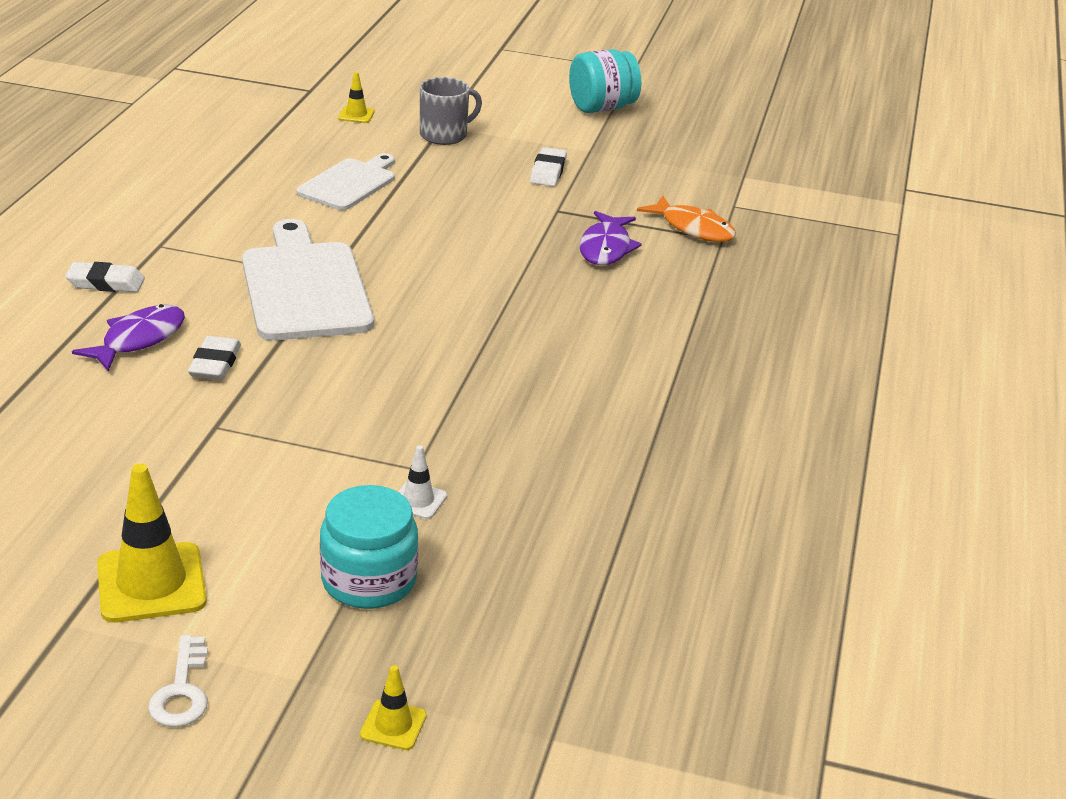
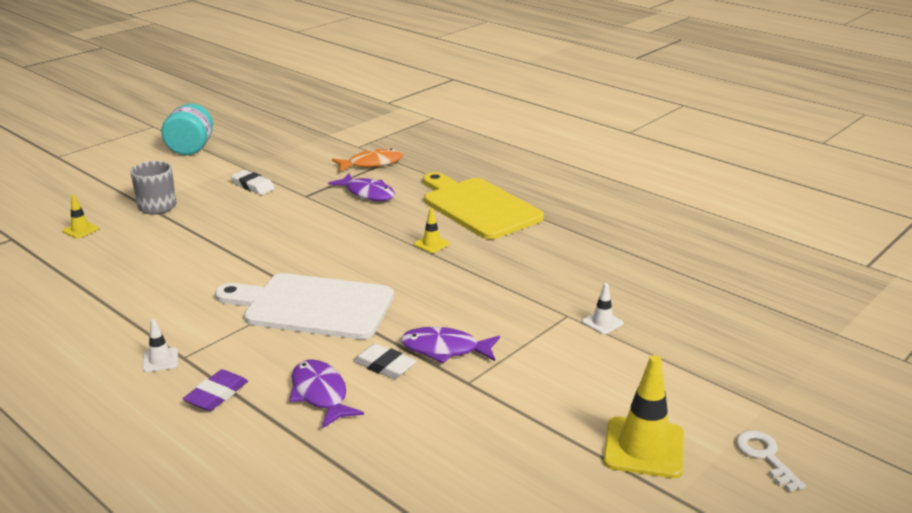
camera: 60 degrees left, 5 degrees down
white eraser [65,262,145,292] -> purple eraser [183,369,248,411]
white key [148,635,208,727] -> white key turned 135 degrees counterclockwise [736,430,806,492]
white cutting board [296,153,395,210] -> none
turquoise jar [320,485,418,609] -> none
yellow traffic cone [360,665,427,750] -> yellow traffic cone moved to [414,208,450,253]
none -> white traffic cone [143,319,178,372]
none -> purple fish [401,327,500,363]
none -> yellow cutting board [423,172,544,239]

